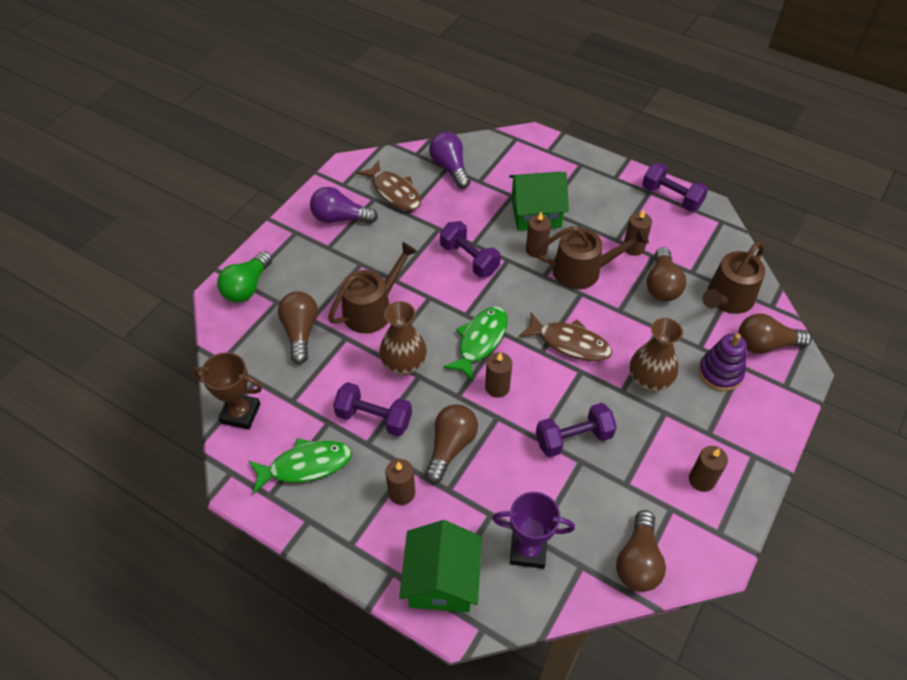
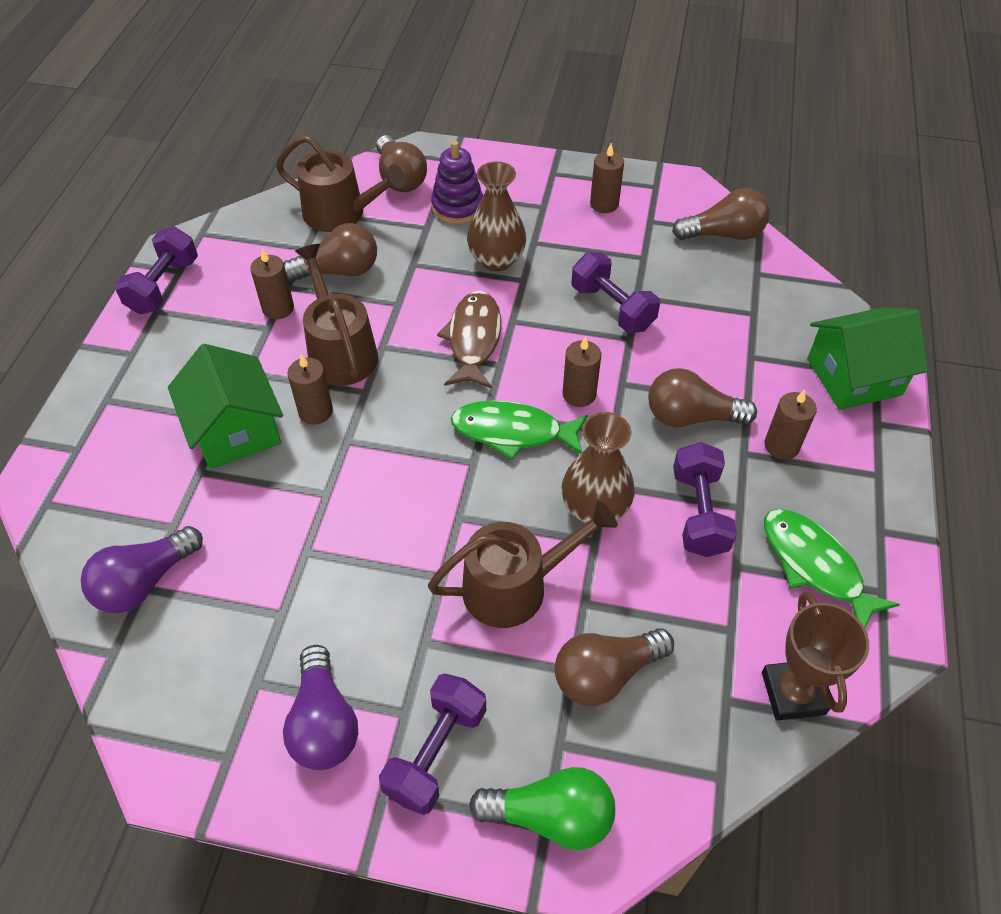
camera: 110 degrees left, 0 degrees up
brown watering can [328,242,417,333] -> brown watering can turned 135 degrees clockwise [428,501,617,628]
brown fish [356,160,421,211] -> none
purple dumbbell [440,221,501,278] -> purple dumbbell moved to [379,673,486,815]
purple trophy [492,492,575,569] -> none

